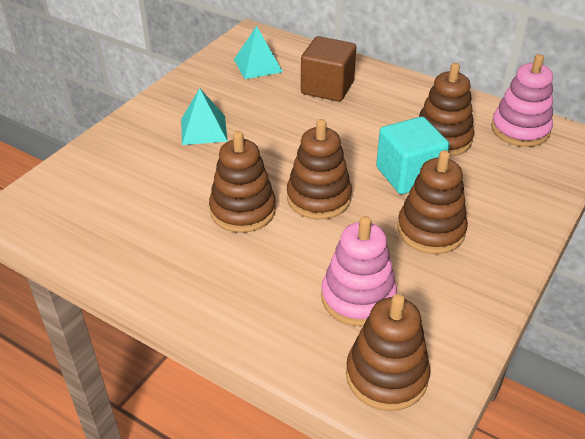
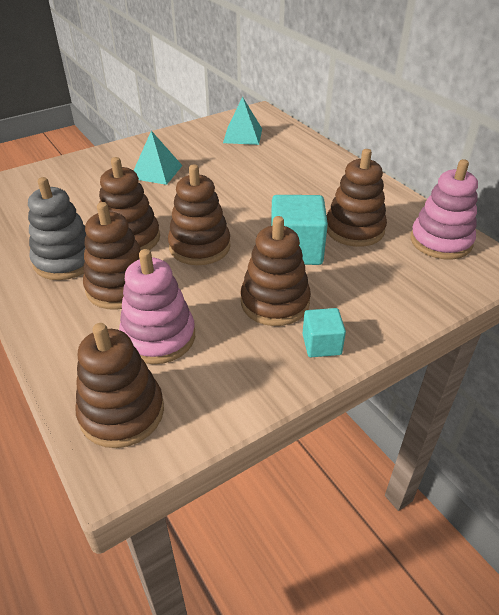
camera: 25 degrees right, 0 degrees up
brown cube [301,36,356,102] -> none
none -> grey stacking toy [28,177,87,280]
none -> brown stacking toy [83,202,141,310]
none -> turquoise cube [302,308,346,357]

